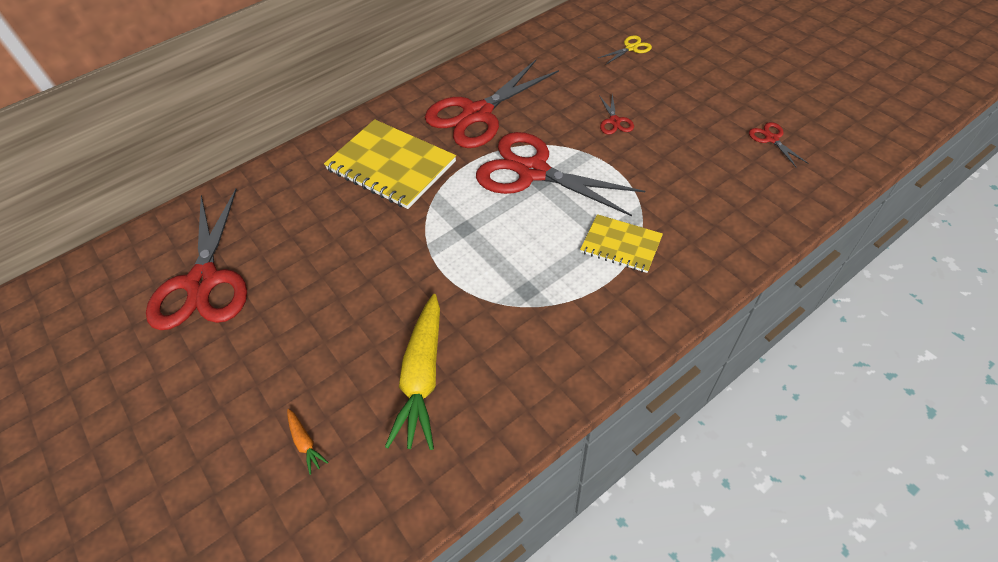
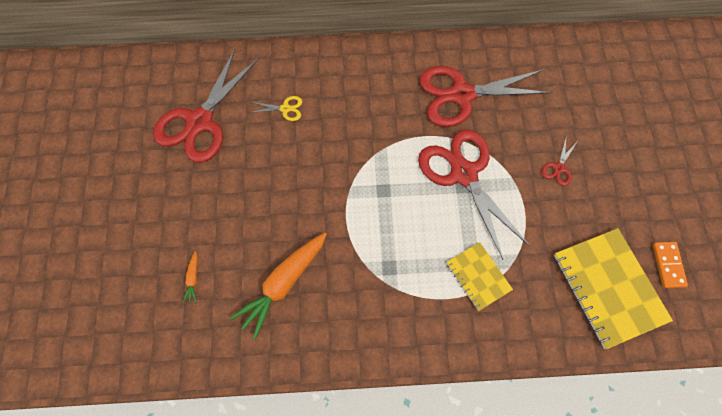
camera: 30 degrees right, 15 degrees up
yellow notebook [324,119,456,209] -> yellow notebook moved to [554,228,673,349]
yellow carrot [385,294,440,450] -> orange carrot [230,232,327,339]
yellow scissors [598,35,652,65] -> yellow scissors moved to [249,96,302,121]
red scissors [749,122,808,168] -> orange domino [653,242,688,288]

